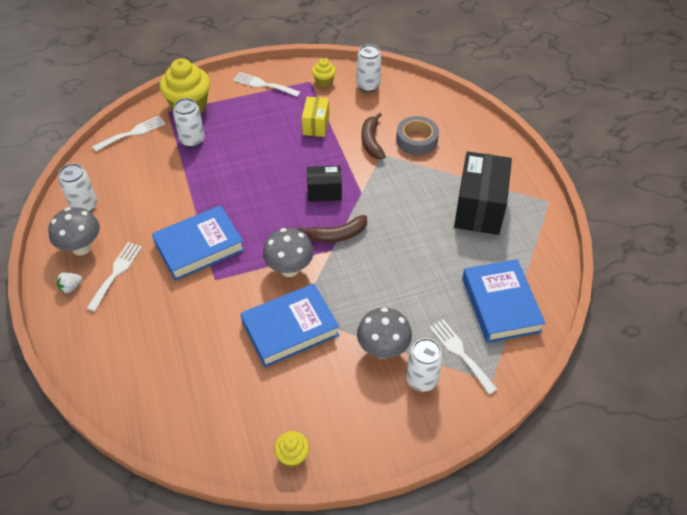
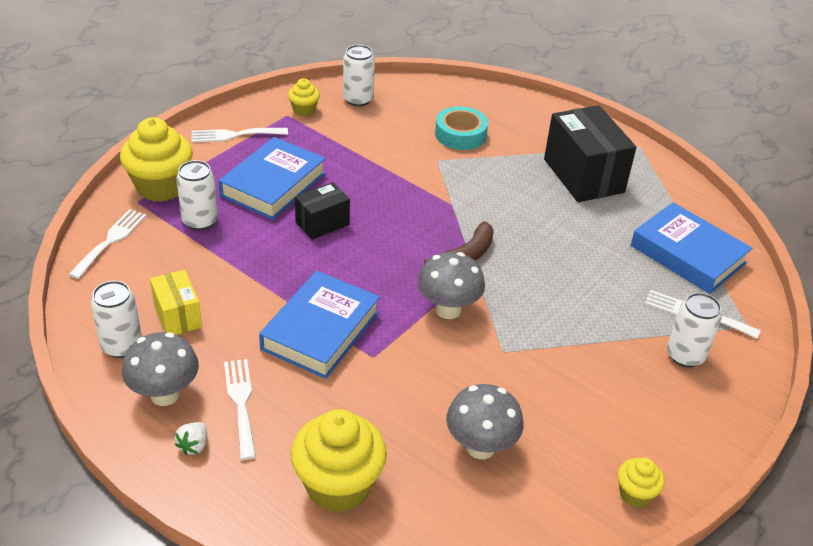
camera: 35 degrees left, 10 degrees down
blue book [240,284,339,367] -> blue book moved to [219,137,326,220]
yellow box [302,97,329,137] -> yellow box moved to [150,270,202,335]
black box [307,166,342,202] -> black box moved to [295,182,350,240]
grey mushroom [357,307,412,359] -> grey mushroom moved to [446,384,524,459]
brown banana [362,112,386,159] -> none
grey tape [396,116,439,155] -> turquoise tape [435,106,488,150]
none -> yellow cupcake [291,409,387,513]

